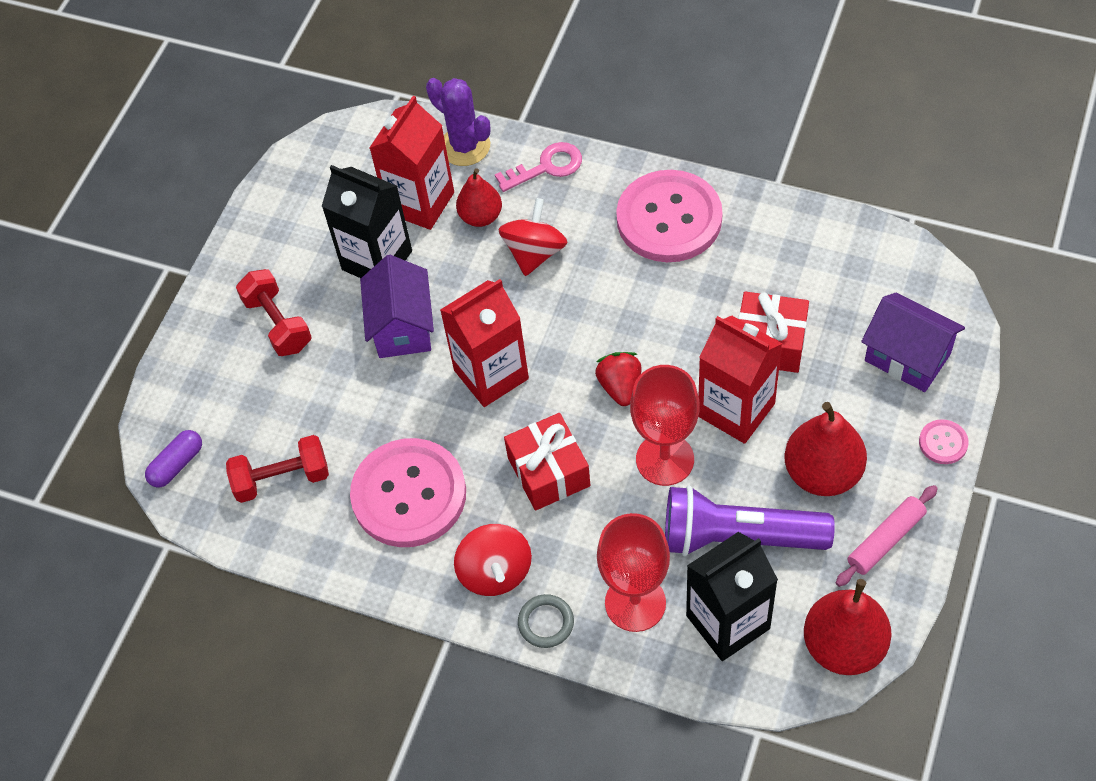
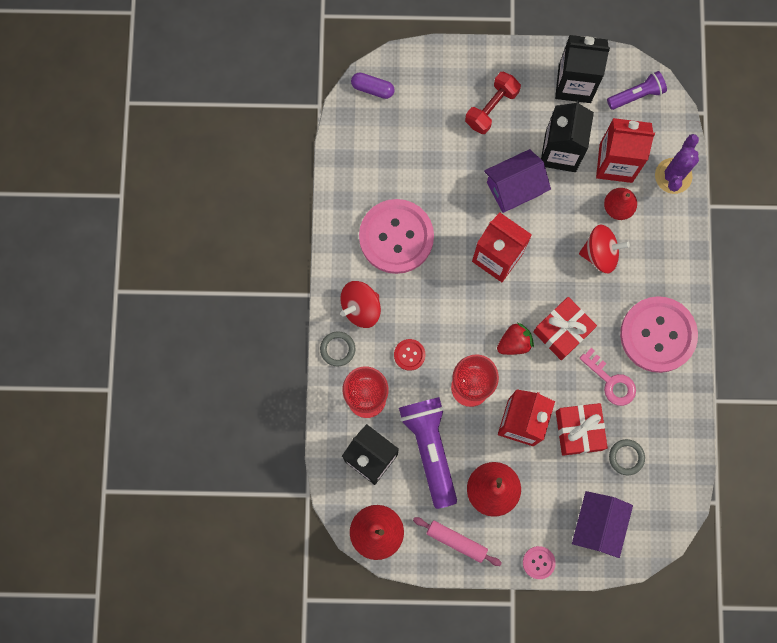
camera: 65 degrees right, 20 degrees up
red dumbbell [226,435,329,503] -> none
pink key [495,142,582,192] -> pink key moved to [579,348,636,406]
red gift [504,413,591,511] -> red gift moved to [533,297,597,361]
none -> red button [394,339,425,371]
none -> black carton [555,35,610,103]
none -> purple flashlight [607,71,667,110]
none -> grey ring [609,439,645,475]

